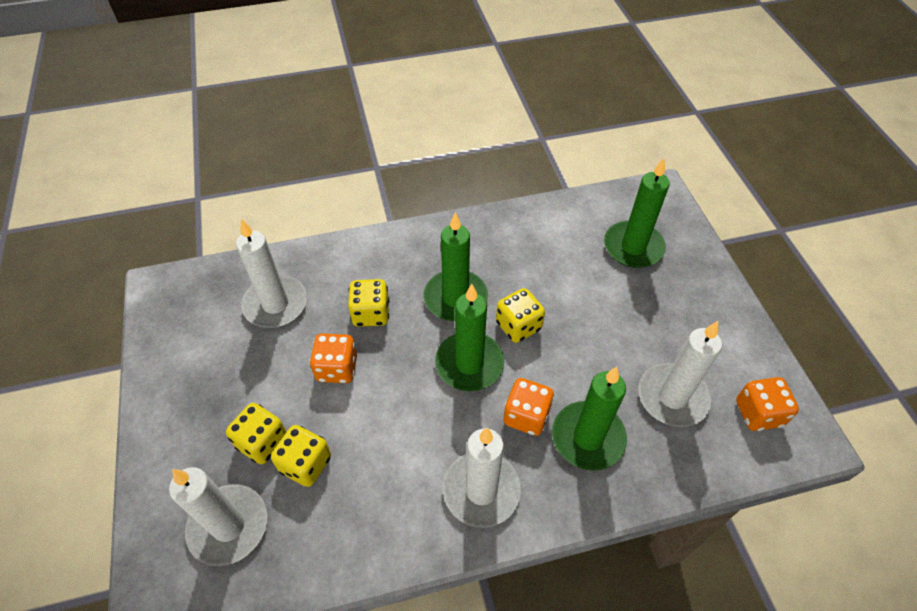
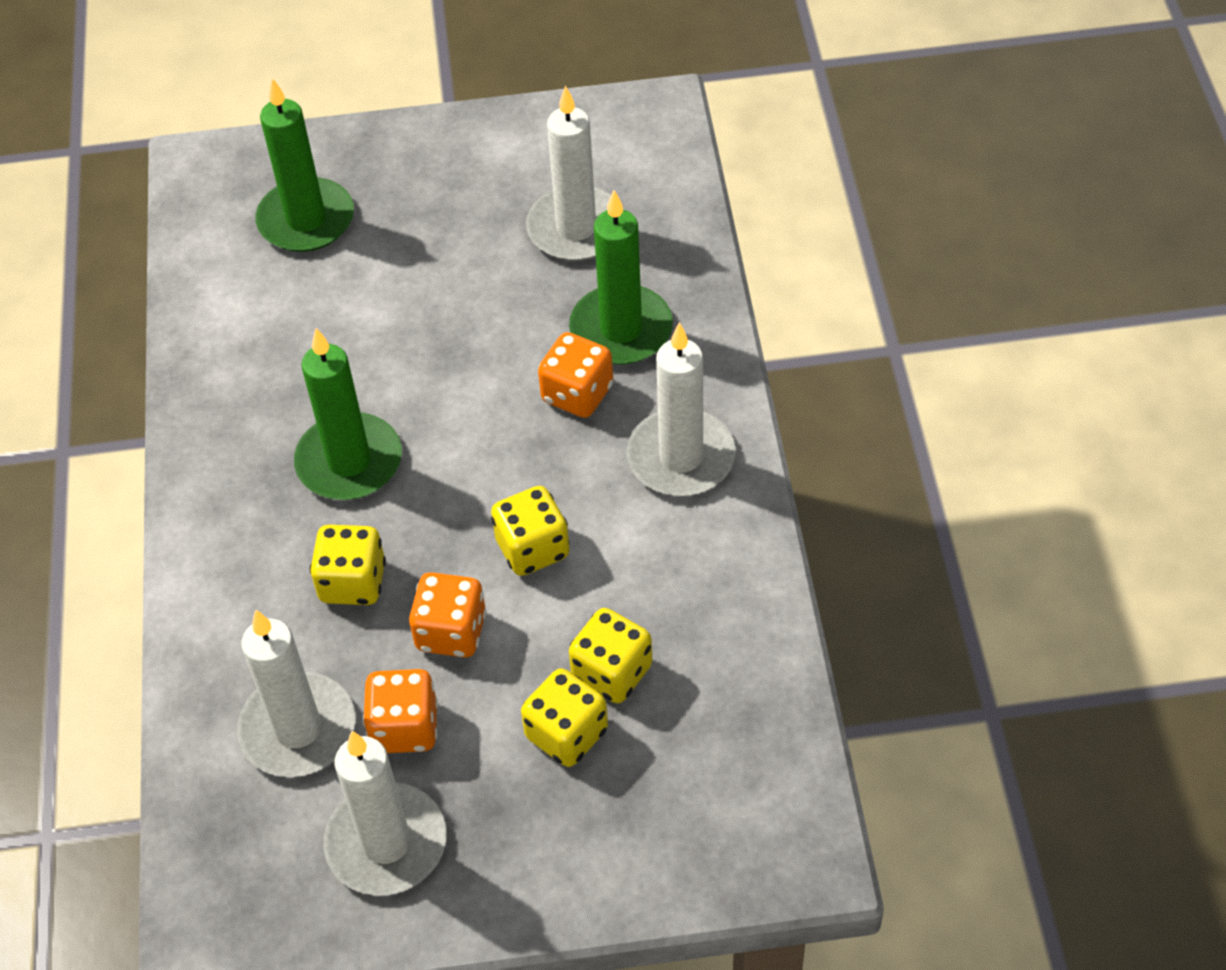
camera: 80 degrees left, 0 degrees up
white candle [169,467,267,566] -> white candle moved to [323,731,446,896]
green candle [435,284,504,391] -> none
yellow dice [496,288,545,343] -> yellow dice moved to [491,486,570,576]
orange dice [736,377,799,431] -> orange dice moved to [363,669,438,753]

